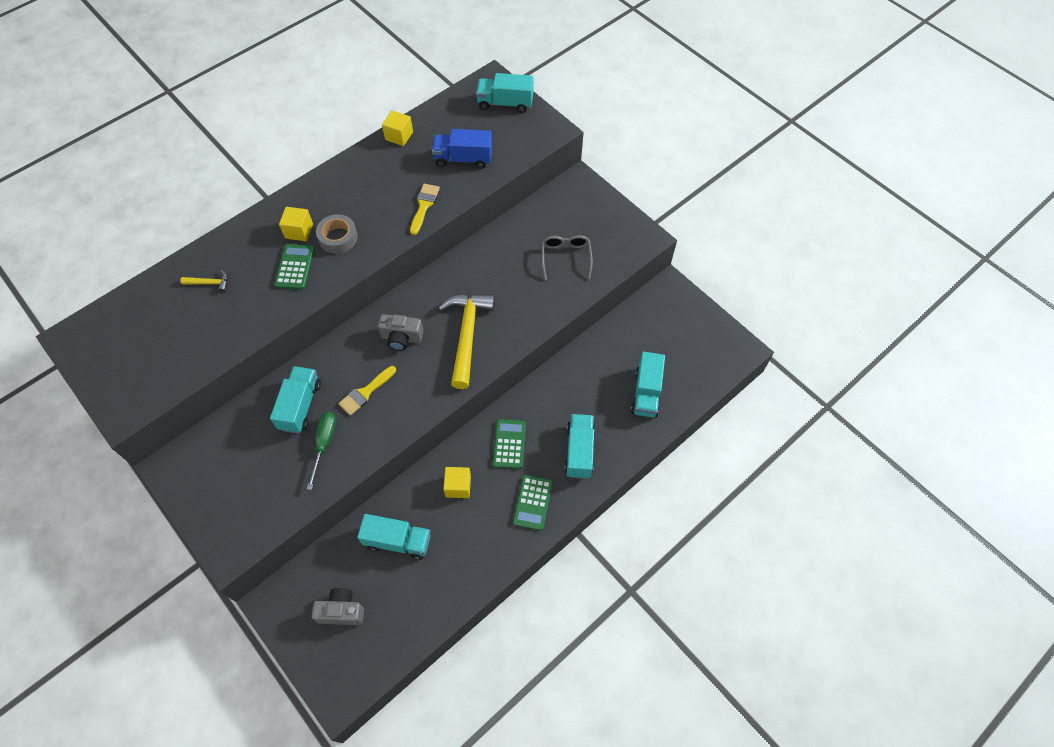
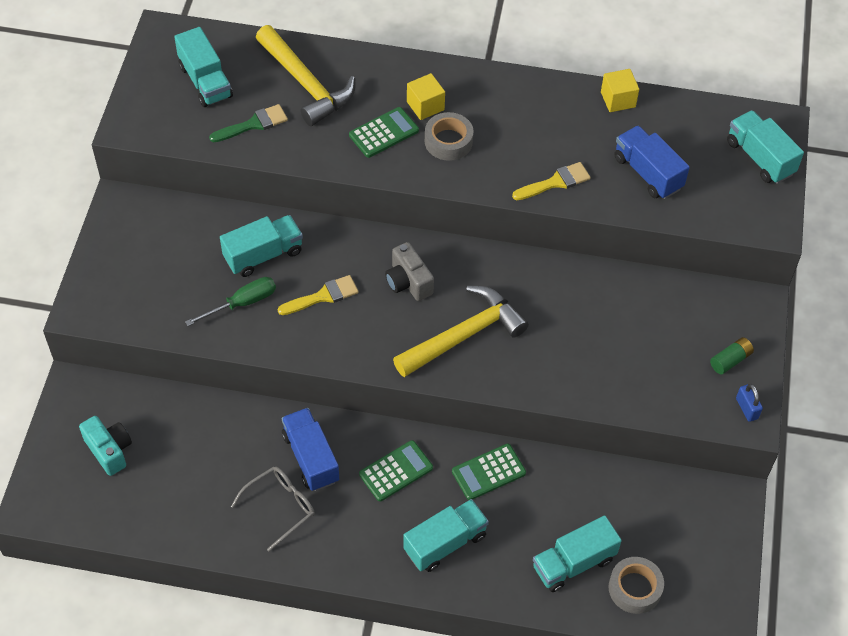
camera: 50 degrees right, 5 degrees down
yellow hammer [180,270,228,292] -> yellow hammer [256,25,355,126], size x2.35
grey camera [311,588,364,625] -> turquoise camera [79,416,132,476]
yellow brush [338,366,396,416] -> yellow brush turned 150 degrees clockwise [278,275,359,315]
turquoise truck [357,514,430,560] -> turquoise truck moved to [174,27,233,107]
yellow cube [443,467,471,498] -> blue truck [282,408,339,491]
green calculator [513,475,553,531] -> green calculator moved to [452,444,526,500]
grey glasses [541,235,593,280] -> grey glasses moved to [231,466,315,551]
none -> green brush [209,104,288,142]
none -> grey tape [608,557,664,614]
none -> green battery [710,337,754,374]
none -> blue padlock [736,384,763,422]

